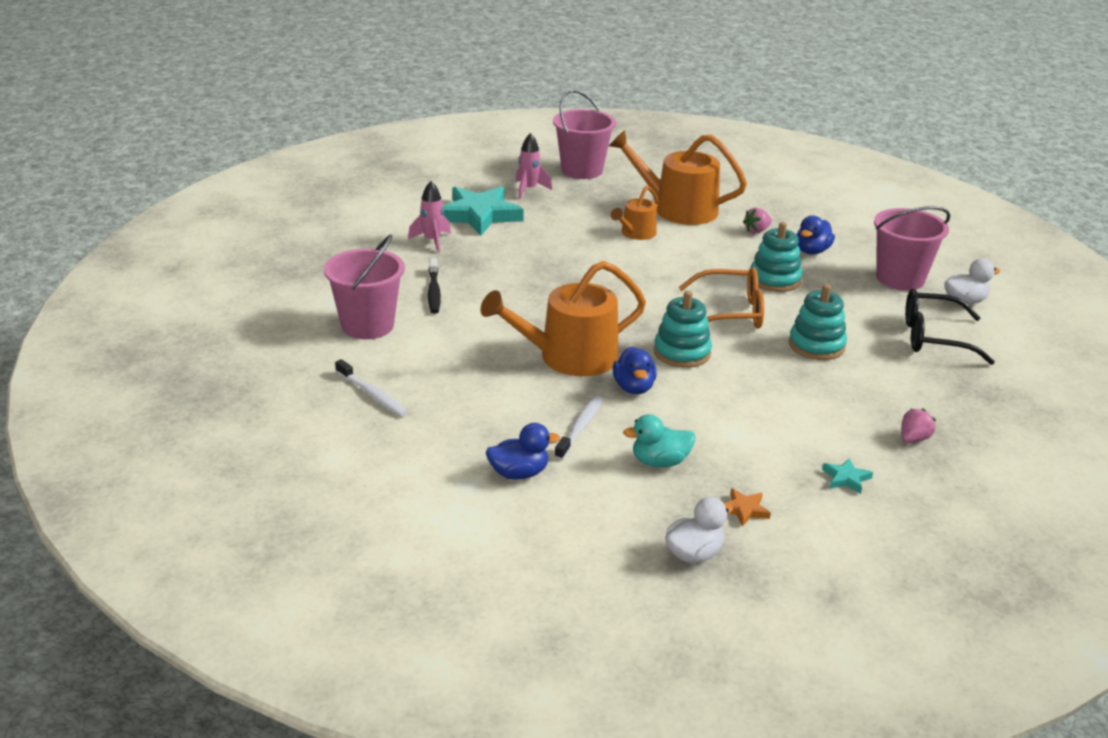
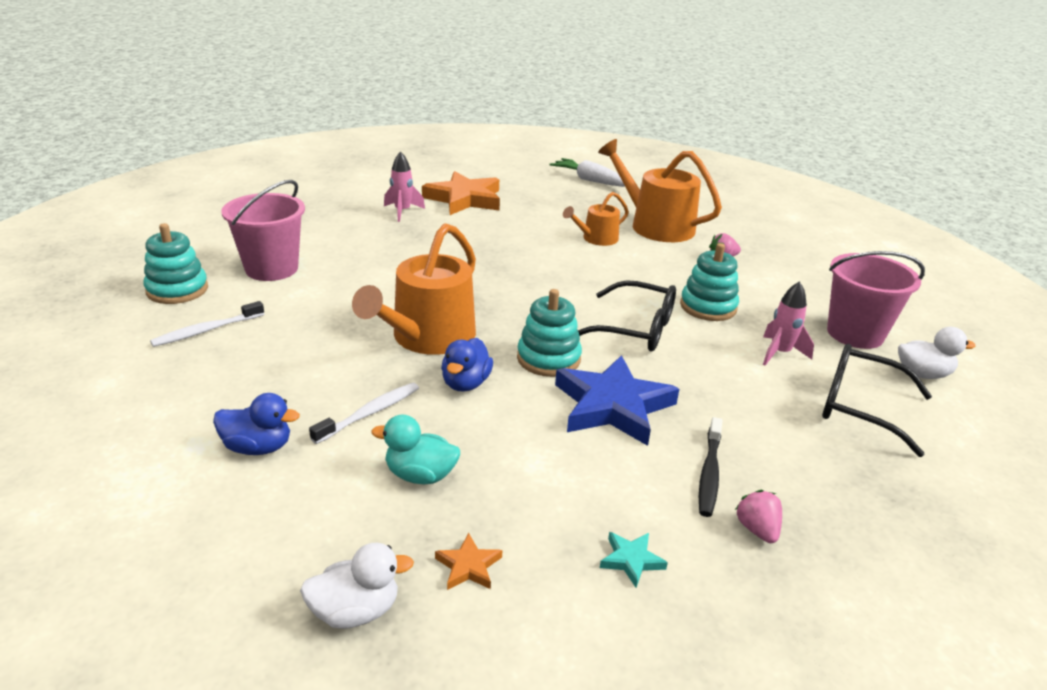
camera: 20 degrees right, 0 degrees up
white toothbrush [335,359,408,417] -> white toothbrush turned 75 degrees clockwise [150,301,264,347]
black toothbrush [428,258,441,314] -> black toothbrush moved to [699,417,722,517]
turquoise star [443,186,524,236] -> orange star [422,171,500,215]
orange watering can [480,261,646,376] -> orange watering can turned 60 degrees counterclockwise [352,223,476,355]
pink rocket [515,133,552,199] -> pink rocket moved to [763,281,814,366]
pink bucket [553,90,616,179] -> white carrot [550,158,625,187]
orange glasses [679,267,764,329] -> black glasses [578,280,676,352]
turquoise stacking toy [789,284,847,360] -> turquoise stacking toy moved to [144,223,208,304]
blue duck [797,215,835,255] -> none
pink strawberry [901,408,936,443] -> pink strawberry turned 75 degrees counterclockwise [735,490,782,543]
none -> blue star [555,355,679,446]

